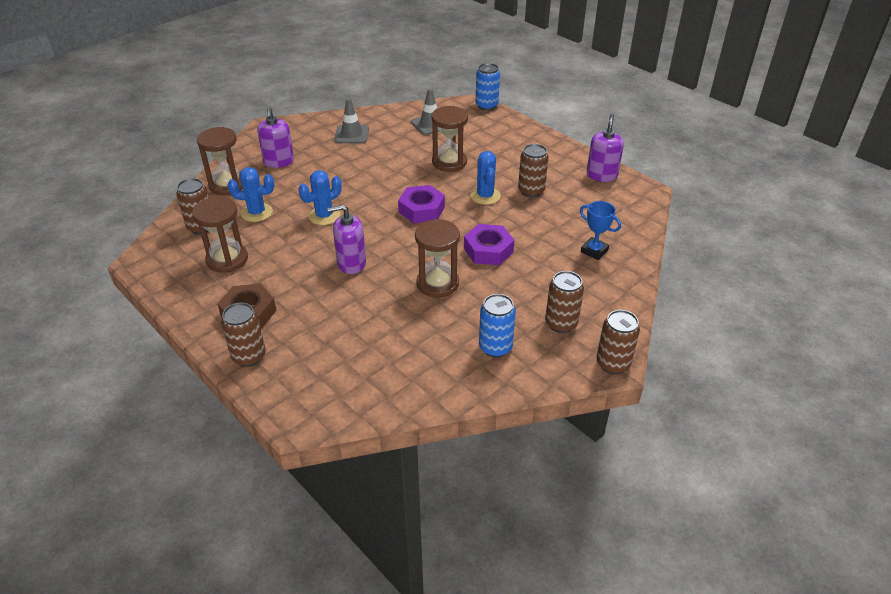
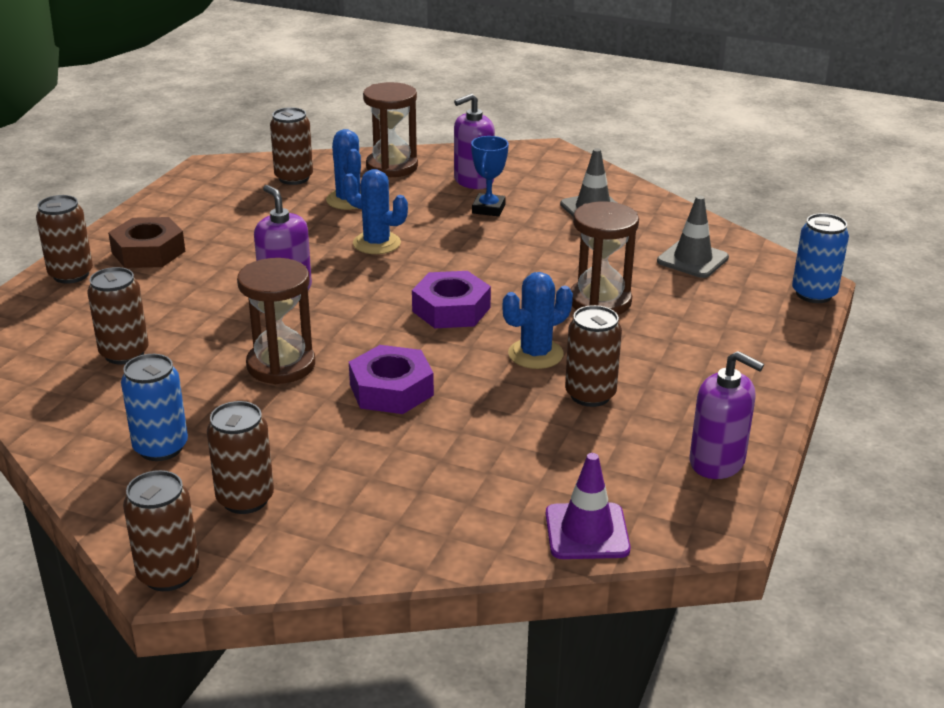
camera: 65 degrees right, 10 degrees down
brown hourglass [192,197,248,273] -> none
blue trophy [580,201,621,260] -> blue trophy moved to [471,136,509,216]
purple soap dispenser [587,114,624,182] -> purple soap dispenser turned 45 degrees clockwise [690,351,764,479]
none -> brown can [88,267,149,364]
none -> purple traffic cone [546,453,631,559]

